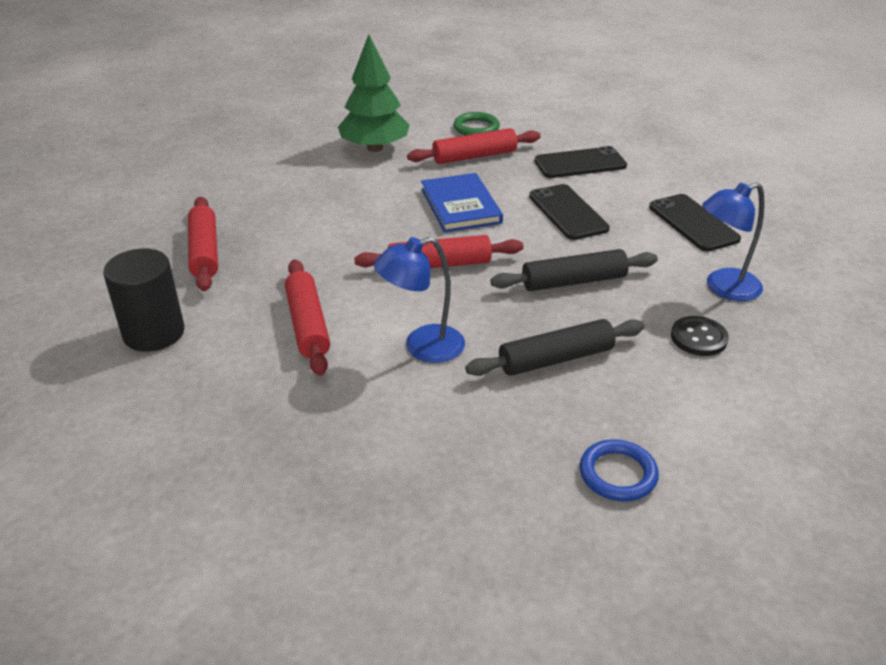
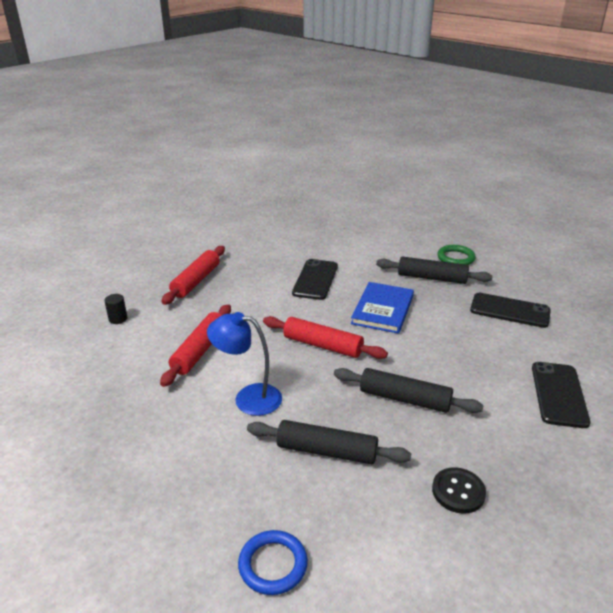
camera: 35 degrees right, 5 degrees down
black cylinder [103,248,185,352] -> black cylinder [104,294,127,324], size x0.45
green tree [338,34,410,152] -> none
red rolling pin [407,128,541,164] -> black rolling pin [376,257,492,284]
black phone [529,184,610,240] -> black phone moved to [292,259,338,300]
blue lamp [702,182,765,301] -> none

